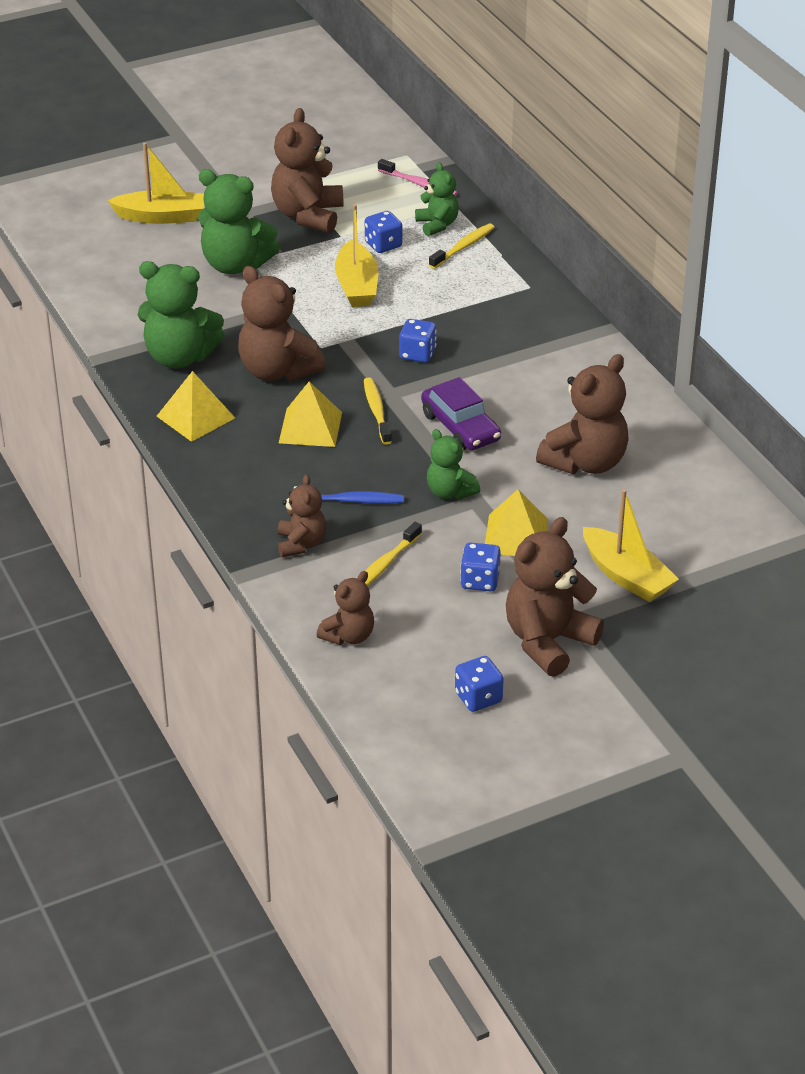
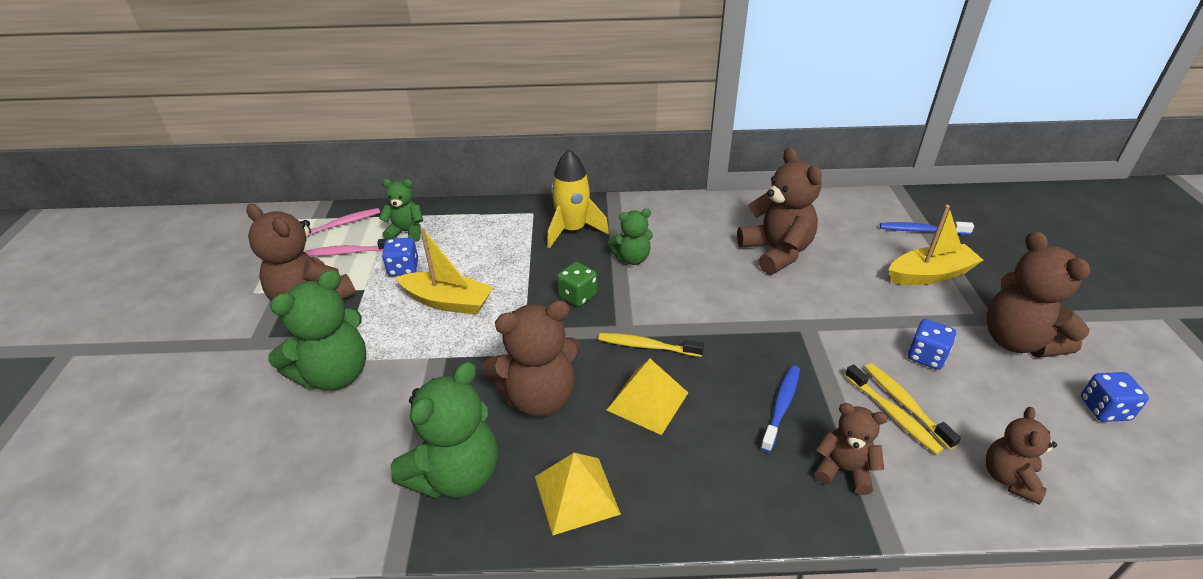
camera: 65 degrees left, 0 degrees up
yellow boat [107,143,204,224] -> none
brown teddy bear [317,571,374,645] -> brown teddy bear turned 135 degrees counterclockwise [985,407,1057,504]
blue dice [399,319,437,363] -> green dice [557,262,597,307]
purple car [421,377,501,450] -> none
green teddy bear [427,429,480,499] -> green teddy bear moved to [608,208,653,265]
yellow toothbrush [429,223,495,269] -> yellow toothbrush moved to [865,363,961,449]
yellow pyramid [485,489,548,556] -> none
none -> pink toothbrush [305,238,395,256]
none -> yellow rocket [547,150,609,248]
none -> blue toothbrush [880,222,974,235]

